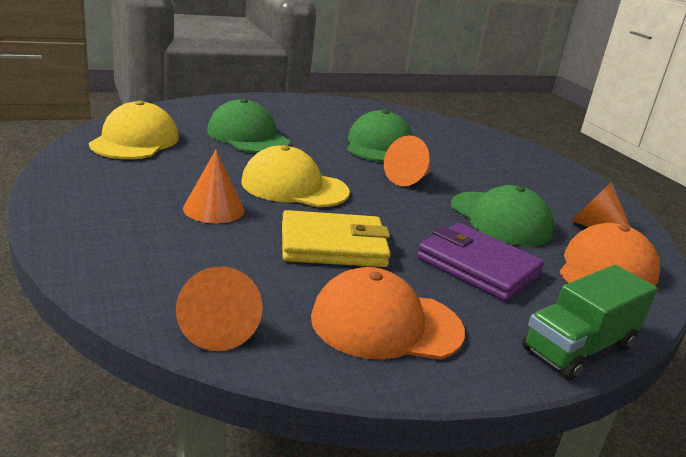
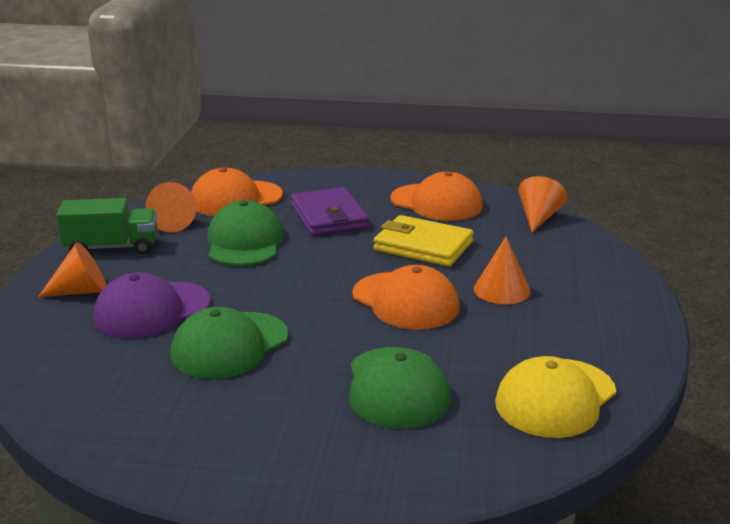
camera: 145 degrees left, 0 degrees up
yellow cap [241,145,350,207] -> orange cap [352,265,460,330]
orange cone [384,135,430,186] -> orange cone moved to [38,242,106,297]
green truck [522,265,657,380] -> green truck moved to [56,198,157,254]
none -> purple cap [94,272,211,338]

